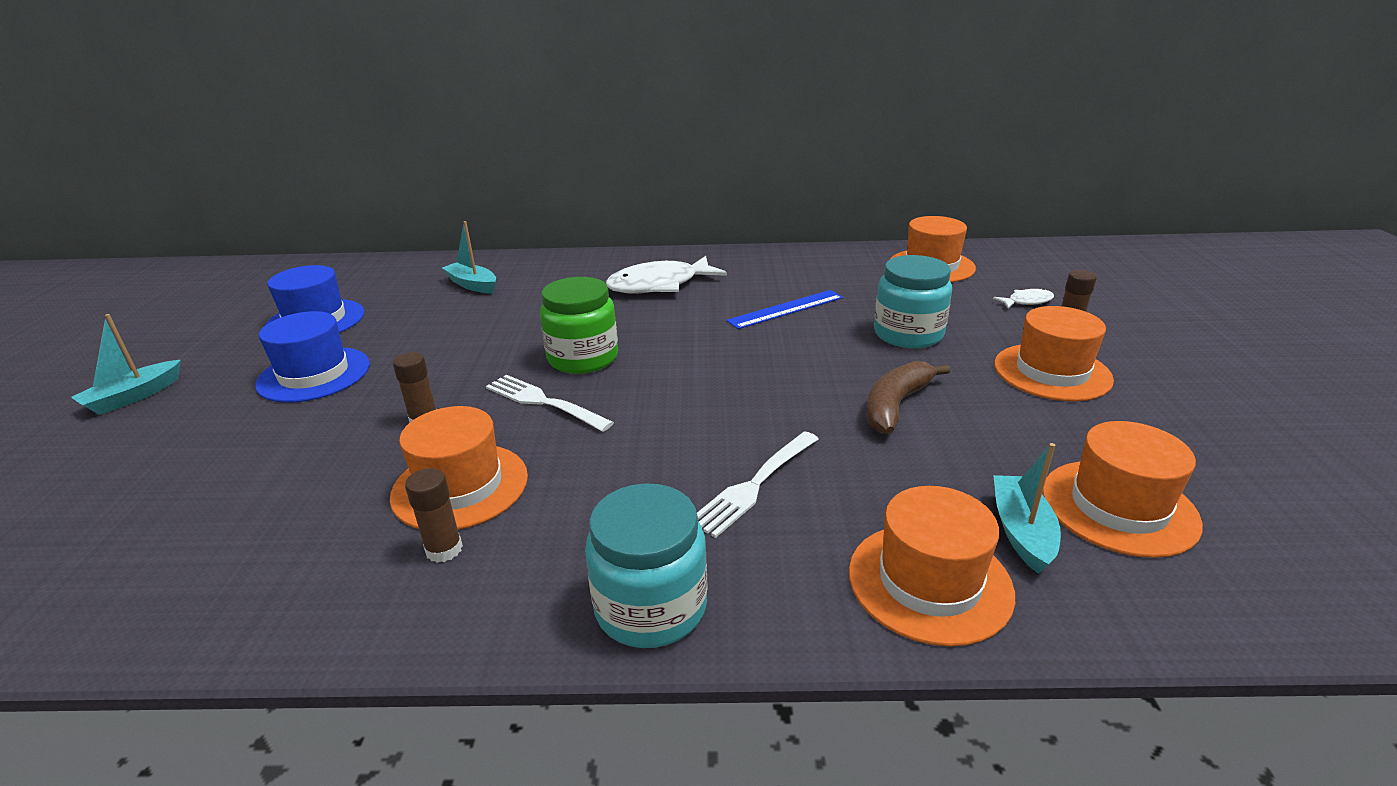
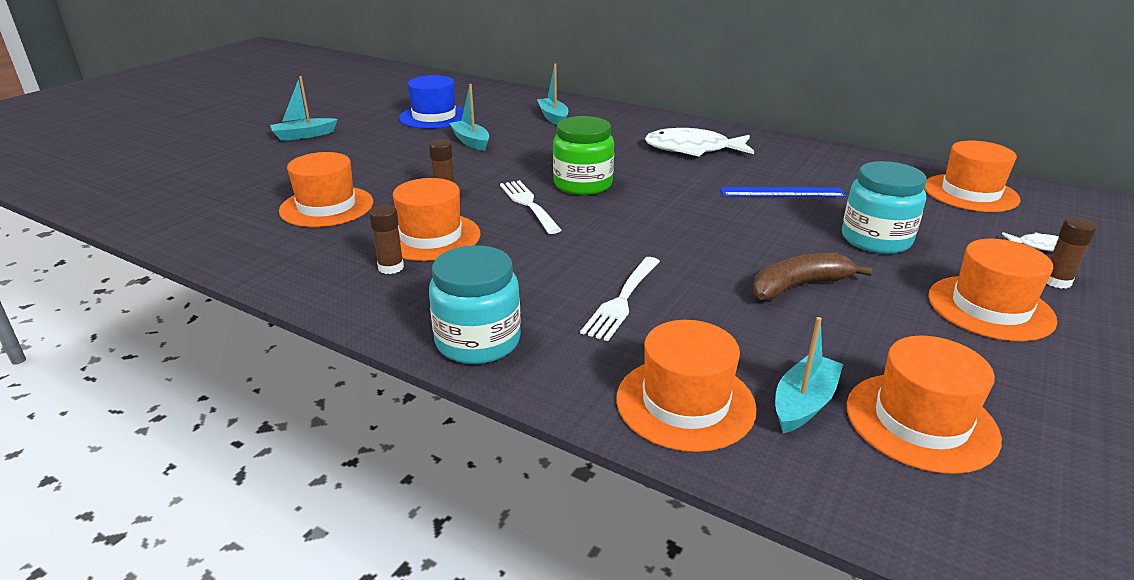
camera: 30 degrees right, 0 degrees up
blue hat [255,311,370,403] -> none
white fork [697,431,818,538] -> white fork turned 45 degrees counterclockwise [580,257,660,341]
none -> orange hat [279,152,373,227]
none -> turquoise boat [449,84,489,151]

